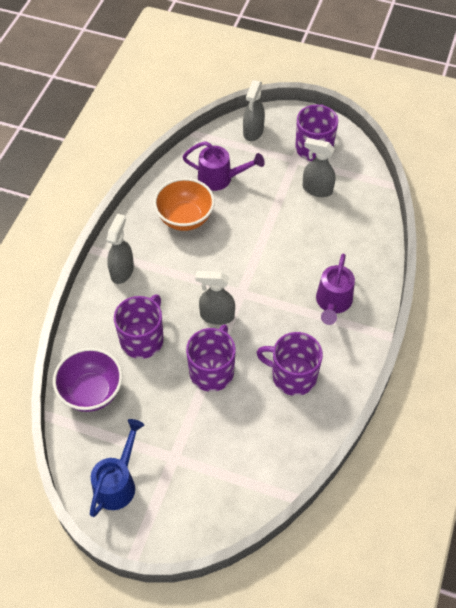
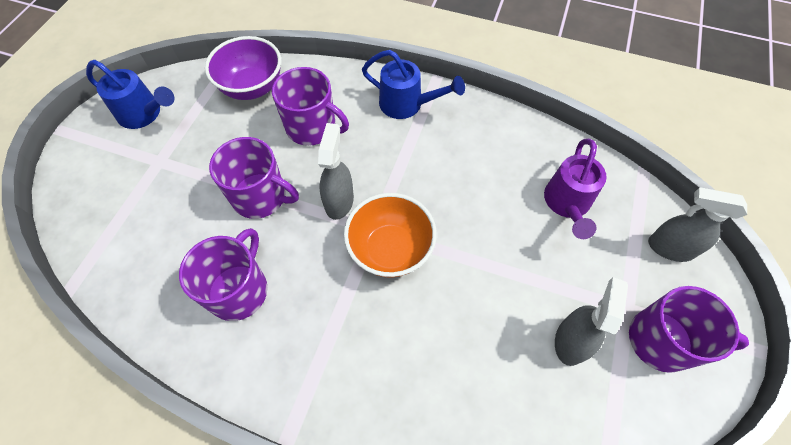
camera: 90 degrees right, 5 degrees up
grey spray bottle [107,214,134,284] -> blue watering can [362,50,465,119]
orange bowl [153,178,215,231] -> orange bowl moved to [344,193,437,278]
purple watering can [316,254,355,325] -> none

